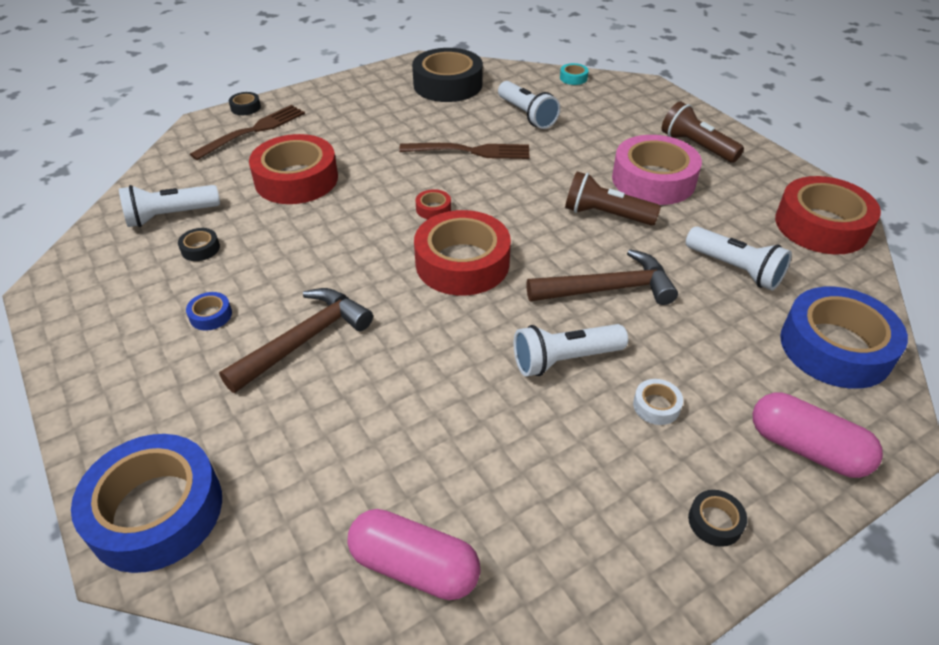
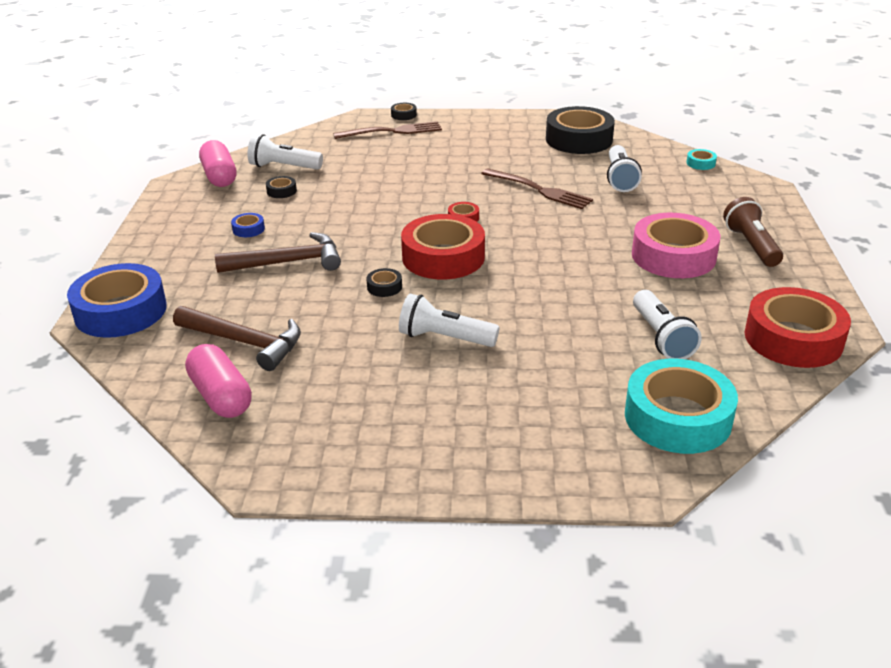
camera: 35 degrees right, 10 degrees down
red tape [249,134,338,204] -> none
brown hammer [527,249,678,305] -> brown hammer moved to [173,306,301,371]
brown flashlight [565,171,661,226] -> none
white tape [633,379,683,425] -> none
black tape [688,490,747,547] -> black tape moved to [366,268,402,297]
pink capsule [753,393,883,478] -> pink capsule moved to [199,140,236,187]
blue tape [780,287,908,389] -> turquoise tape [625,359,738,454]

